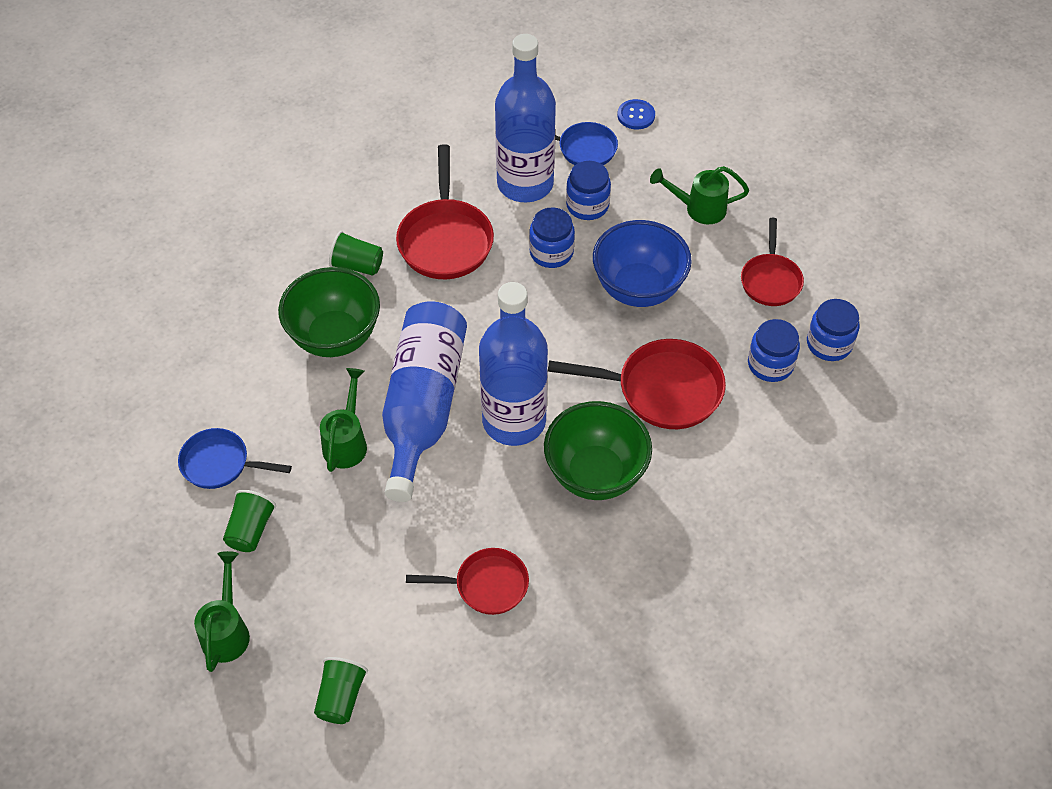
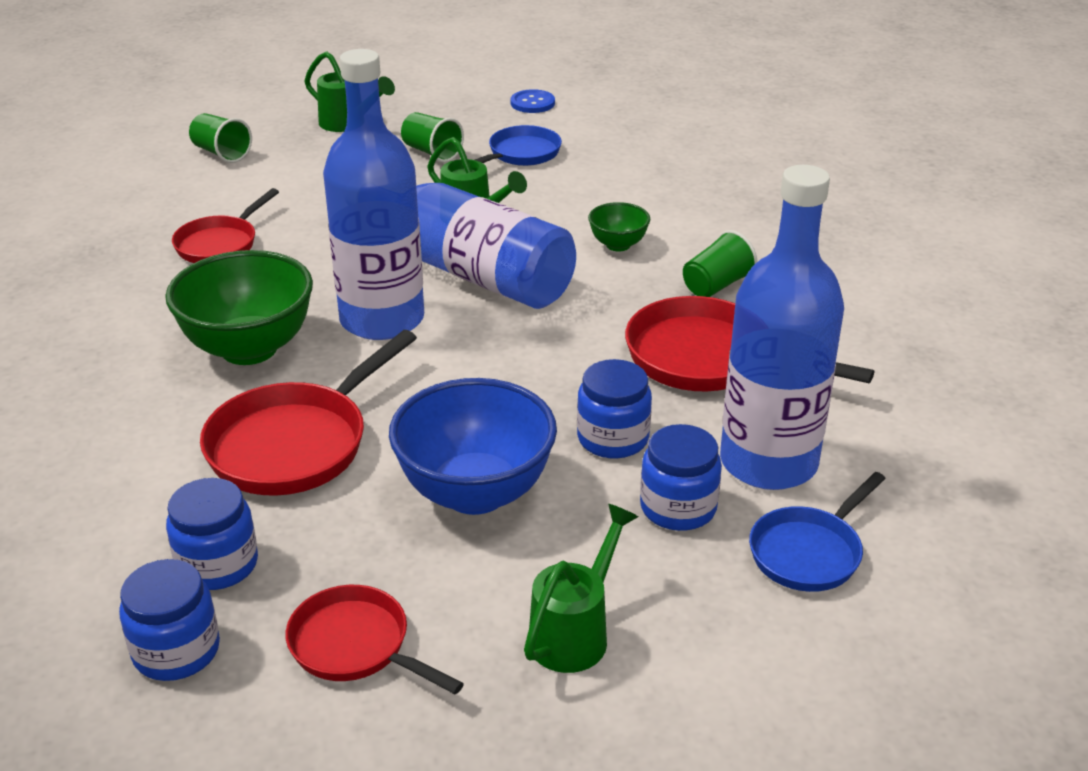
camera: 120 degrees right, 20 degrees down
green bowl [278,267,380,357] -> green bowl [588,202,650,252], size x0.49
blue button [617,99,655,129] -> blue button moved to [511,89,555,113]

